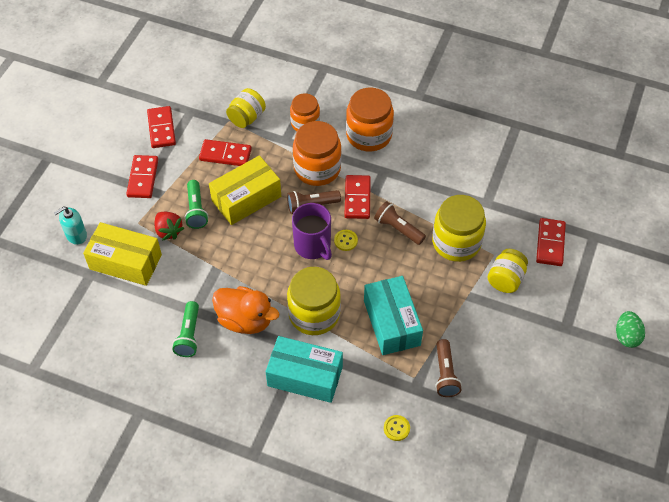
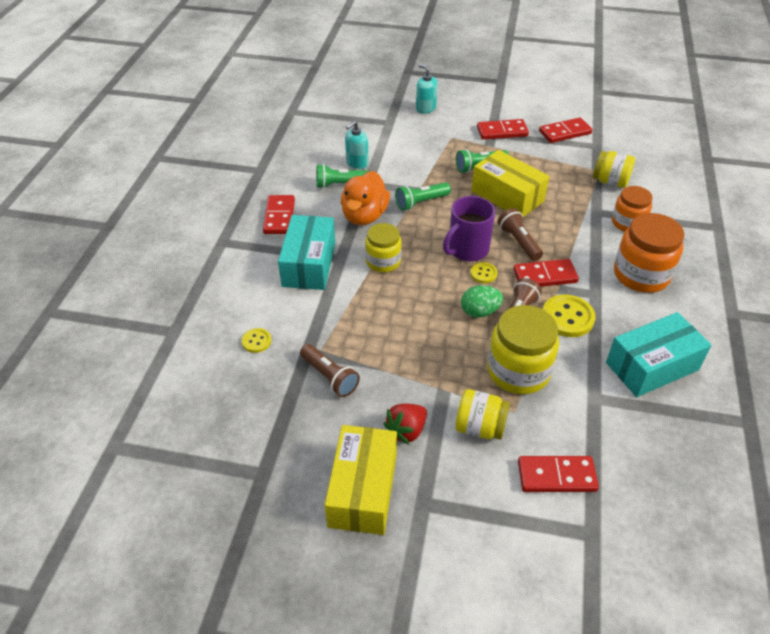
camera: 80 degrees right, 10 degrees down
yellow box [83,222,162,286] -> yellow box moved to [325,425,397,535]
red strawberry [155,212,184,241] -> red strawberry moved to [383,404,427,445]
red domino [199,139,252,166] -> red domino moved to [263,195,295,234]
yellow jar [287,267,341,335] -> yellow jar [365,223,402,272], size x0.64
orange jar [293,121,341,186] -> none
turquoise box [364,276,423,355] -> turquoise box moved to [606,312,712,397]
brown flashlight [435,339,462,397] -> brown flashlight turned 120 degrees counterclockwise [300,344,360,397]
green egg [616,311,645,348] -> green egg moved to [461,285,503,317]
none -> turquoise soap dispenser [345,121,369,169]
none -> green flashlight [395,182,451,211]
none -> yellow button [543,295,595,337]

